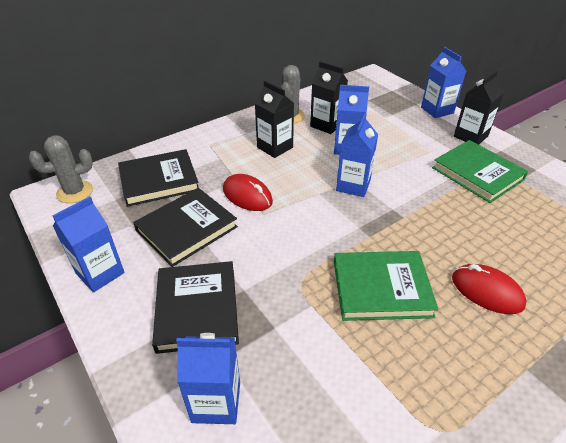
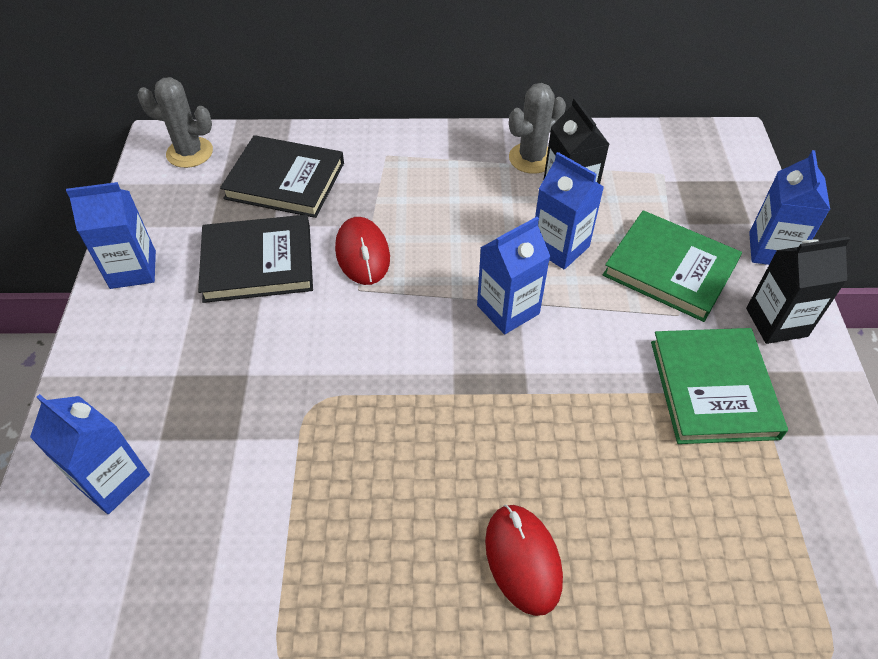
camera: 35 degrees right, 10 degrees up
black book [152,261,239,354] -> none
black carton [255,81,294,158] -> none
green book [334,251,439,321] -> green book moved to [603,210,742,322]

